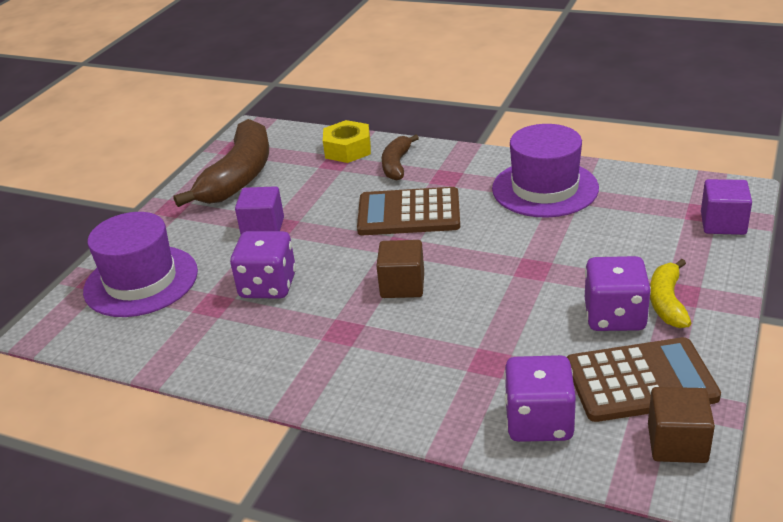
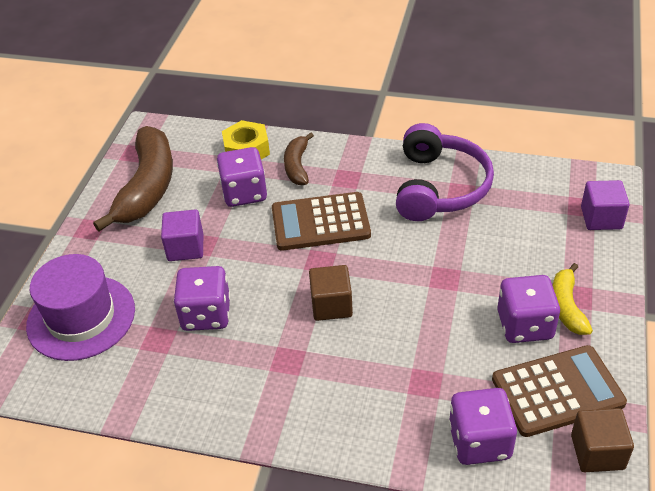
camera: 10 degrees left, 10 degrees up
purple hat [492,124,599,218] -> purple headphones [396,123,494,221]
none -> purple dice [217,147,267,207]

